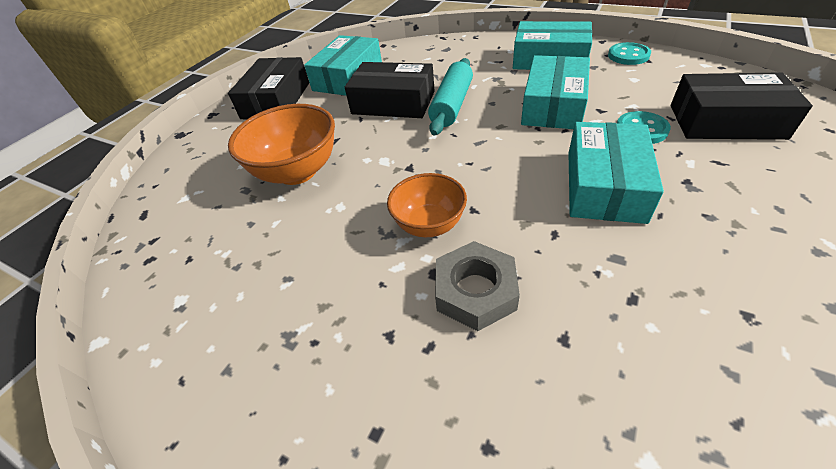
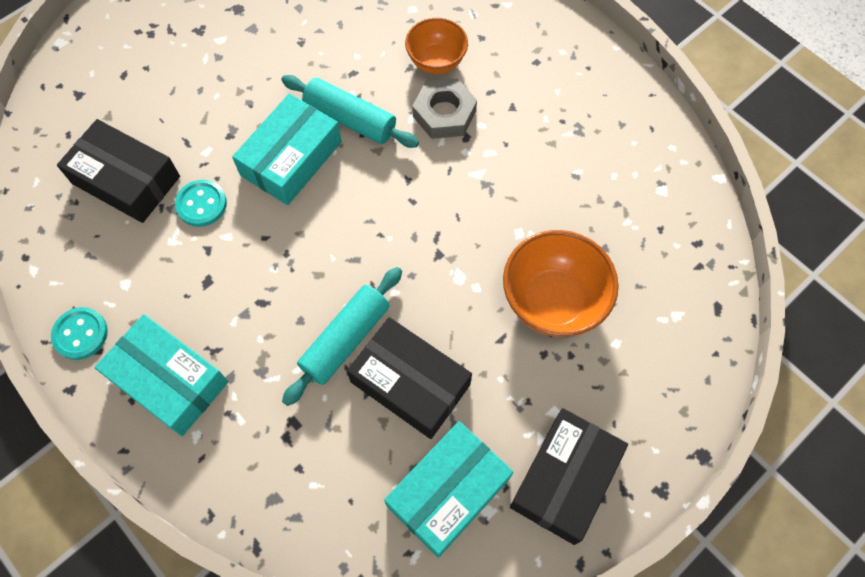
camera: 165 degrees left, 20 degrees up
orange bowl [387,173,467,237] -> orange bowl moved to [405,18,468,74]
turquoise box [521,55,590,129] -> none
none -> turquoise rolling pin [281,75,419,148]

